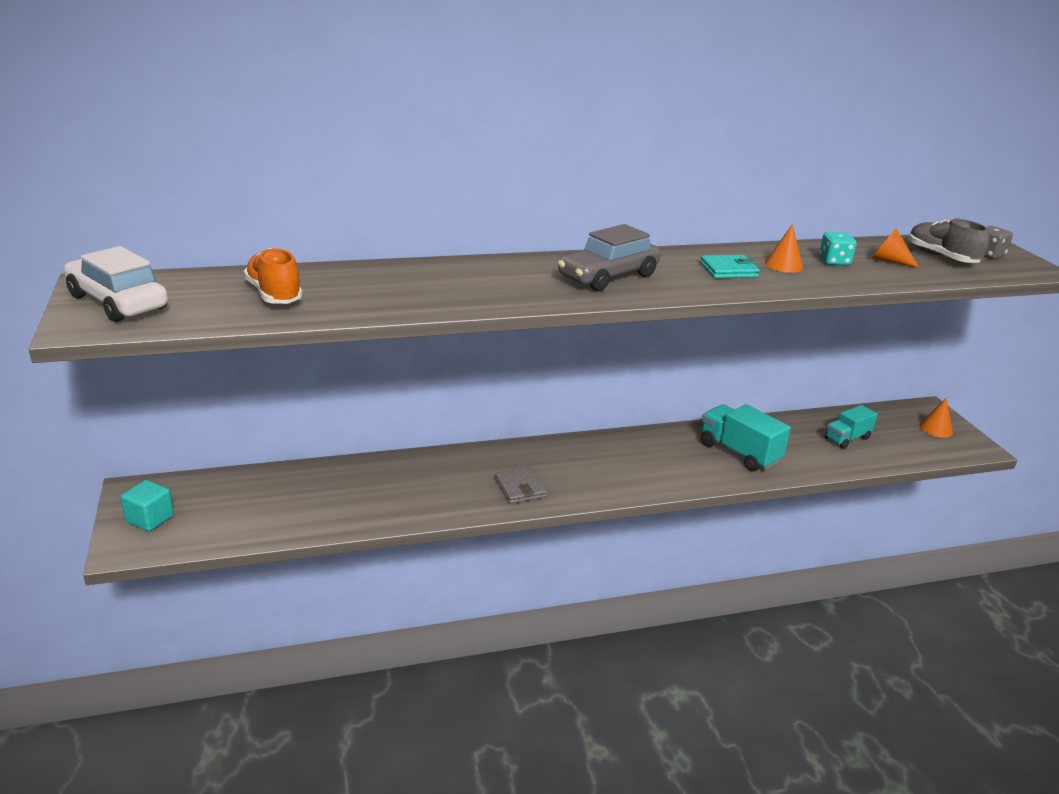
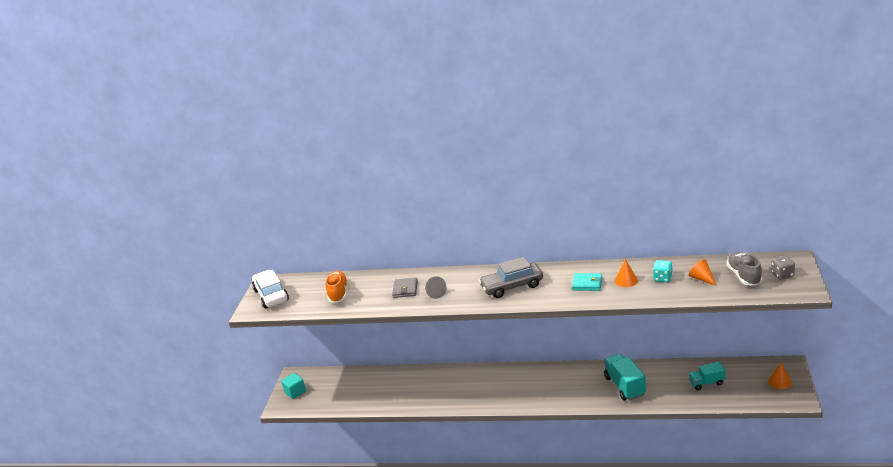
camera: 30 degrees right, 0 degrees up
grey wallet [495,467,547,504] -> grey wallet moved to [392,277,418,298]
none -> grey cone [425,276,447,299]

